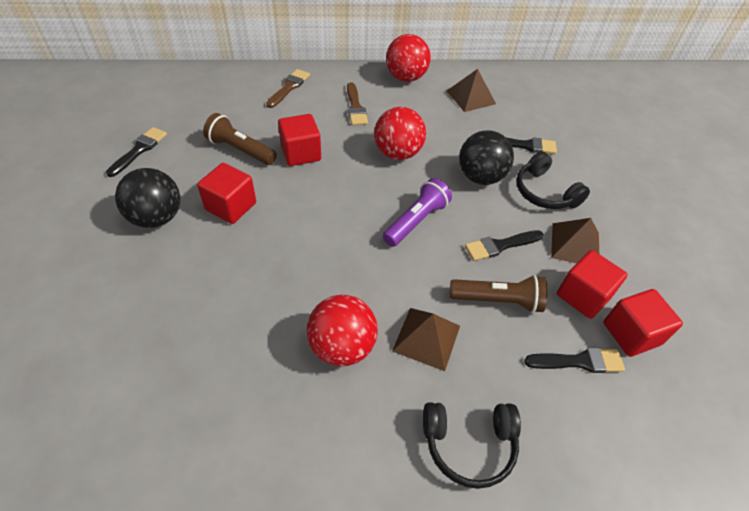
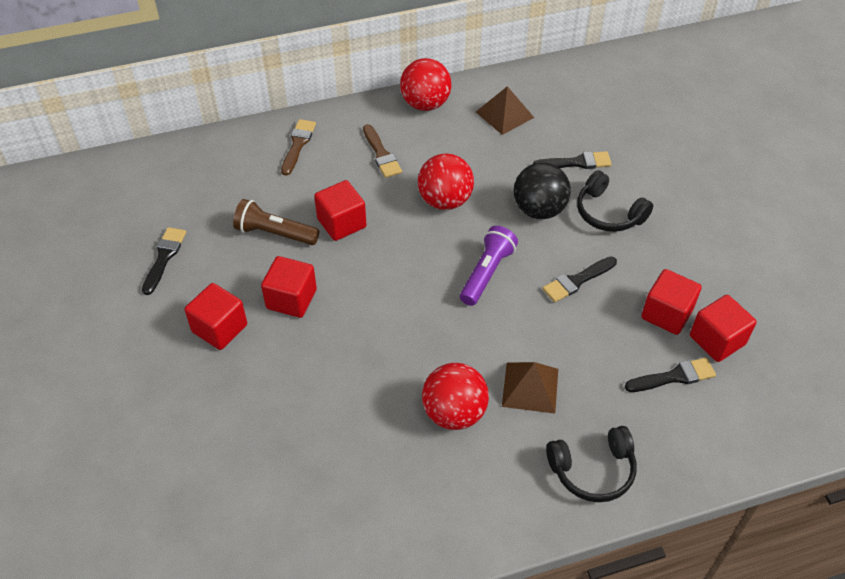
camera: 10 degrees left, 0 degrees up
black ball [115,168,180,228] -> red cube [184,283,247,350]
brown flashlight [450,275,548,313] -> none
brown pyramid [551,218,599,263] -> none

